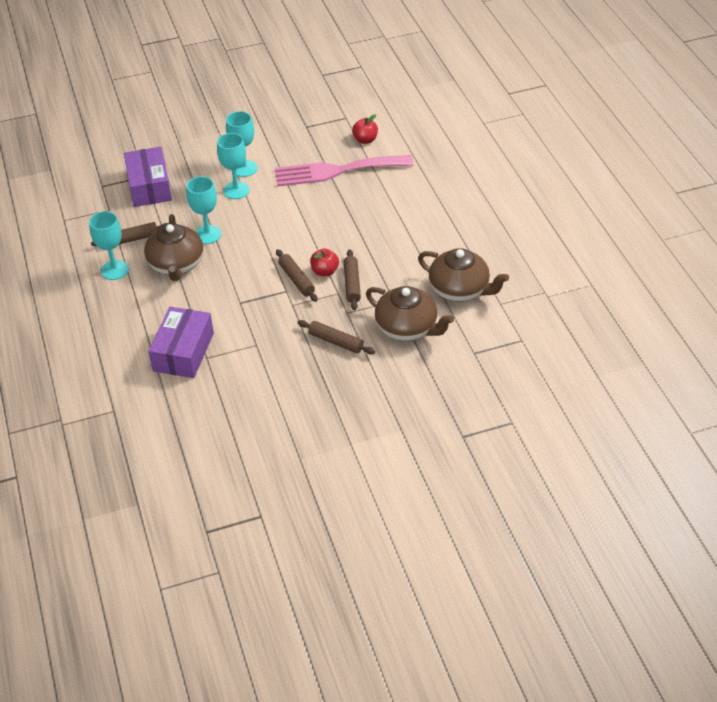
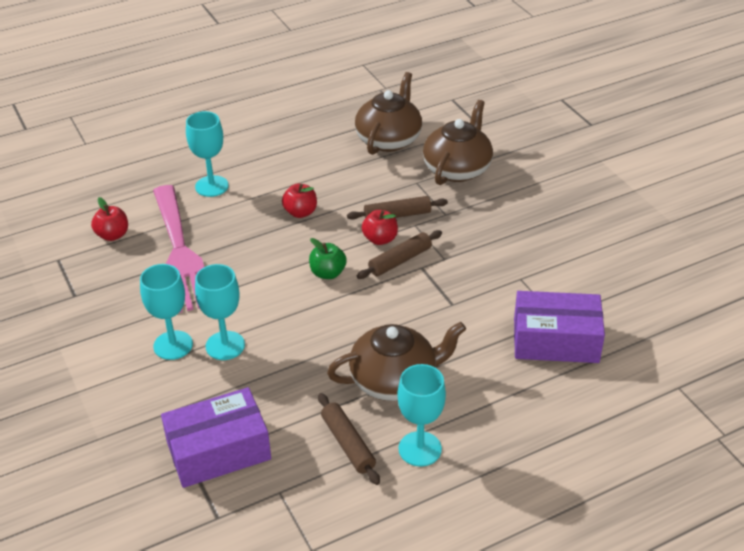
camera: 100 degrees left, 5 degrees down
turquoise goblet [186,176,221,244] -> turquoise goblet moved to [186,111,229,197]
brown rolling pin [298,320,375,354] -> none
none -> red apple [282,184,317,218]
none -> green apple [309,238,347,279]

